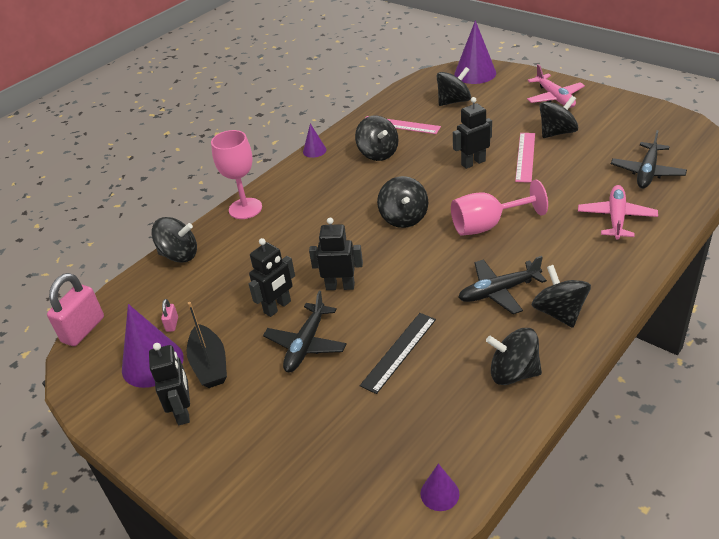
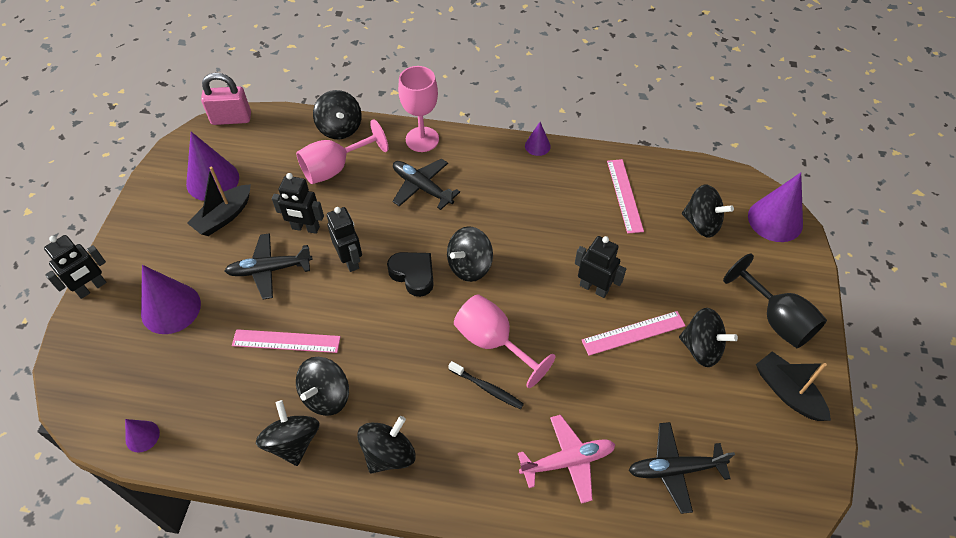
camera: 55 degrees right, 15 degrees up
black robot [149,343,190,425] -> black robot moved to [44,235,107,299]
pink padlock [161,299,178,332] -> none
black spinning top [355,116,399,161] -> black spinning top moved to [296,357,349,416]
black ruler [360,313,436,394] -> pink ruler [232,329,341,353]
black plane [458,256,547,314] -> black plane moved to [392,159,460,210]
pink plane [527,64,585,108] -> black goblet [723,254,827,348]
none -> purple cone [141,265,201,334]
none -> pink goblet [296,119,388,184]
none -> black heart [387,252,434,297]
none -> black toothbrush [448,361,524,409]
none -> black boat [756,351,831,421]

